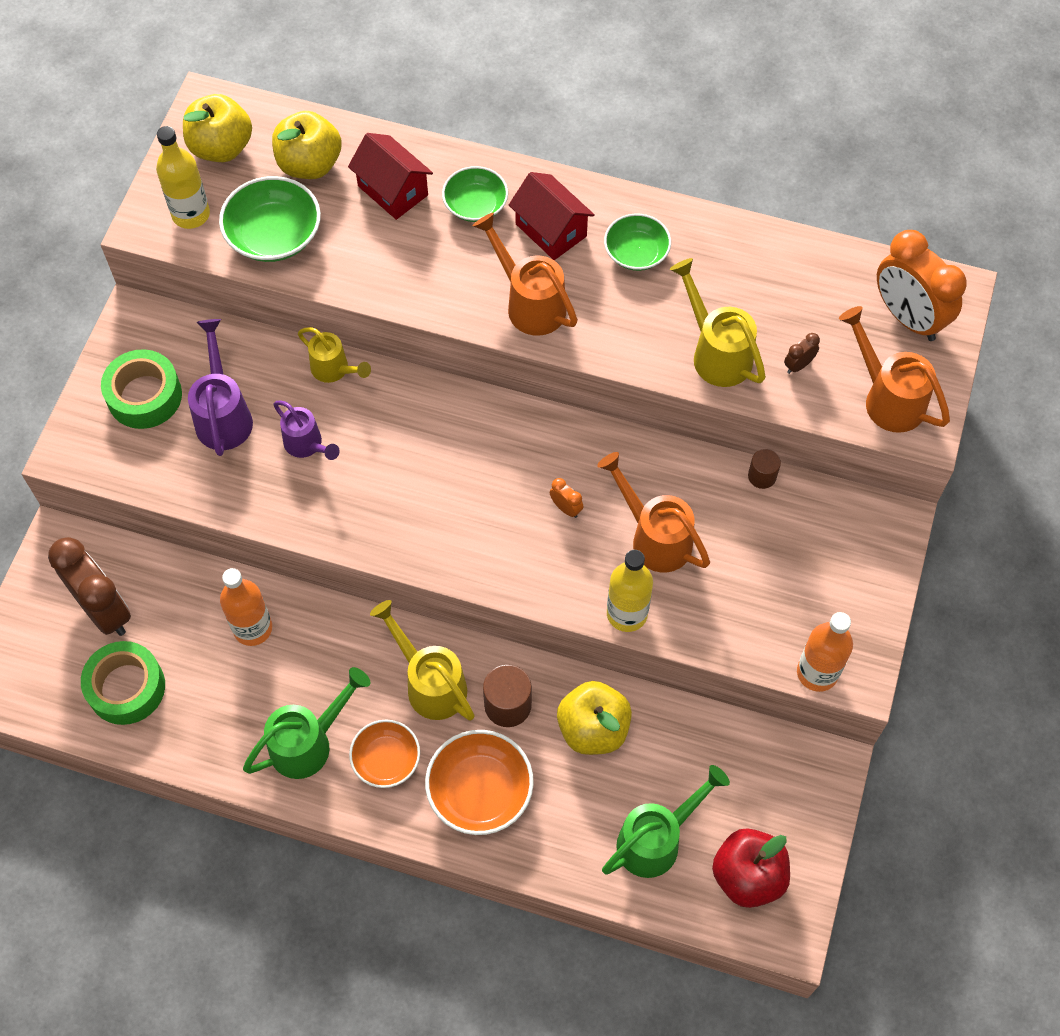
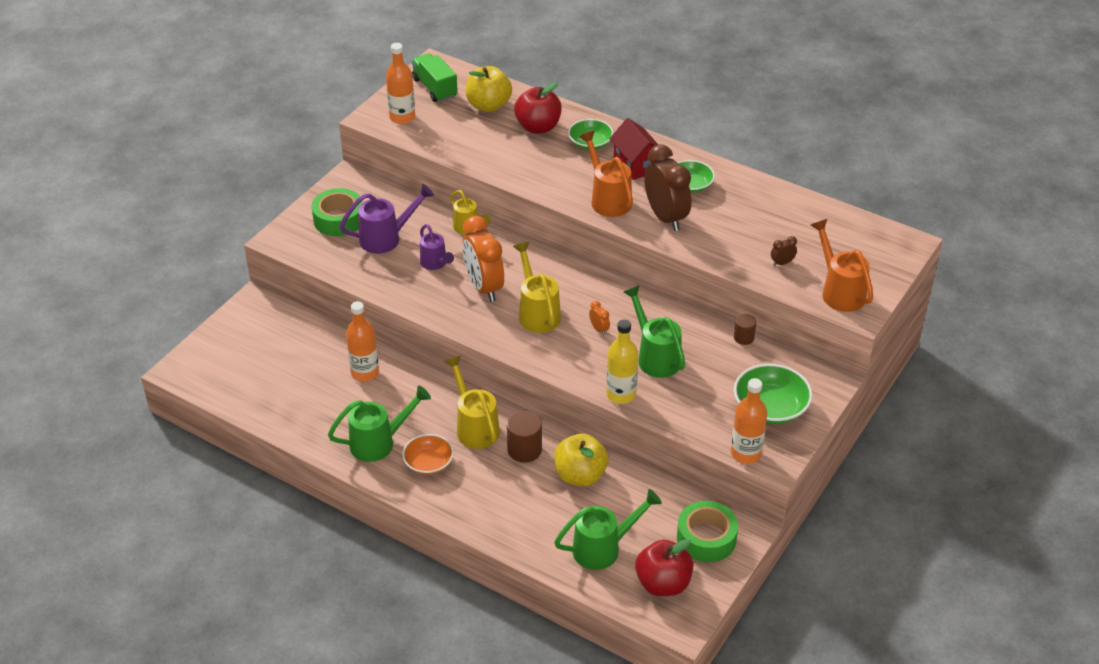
camera: 15 degrees right, 20 degrees down
brown clock [48,537,131,636] -> brown clock moved to [644,144,691,231]
green tape [81,641,165,725] -> green tape moved to [677,501,738,562]
yellow bottle [156,126,210,229] -> orange bottle [386,43,415,124]
yellow apple [183,94,252,162] -> green truck [411,53,458,102]
purple watering can [188,319,253,456] -> purple watering can turned 60 degrees clockwise [340,184,434,254]
green bowl [219,176,321,262] -> green bowl moved to [734,364,812,424]
red house [348,133,433,220] -> red apple [514,82,562,134]
orange bowl [425,730,534,835] -> none
orange watering can [597,452,710,573] -> green watering can [624,285,685,378]
yellow watering can [670,258,766,387] -> yellow watering can moved to [513,242,561,333]
orange clock [877,230,966,341] -> orange clock moved to [462,216,504,302]

